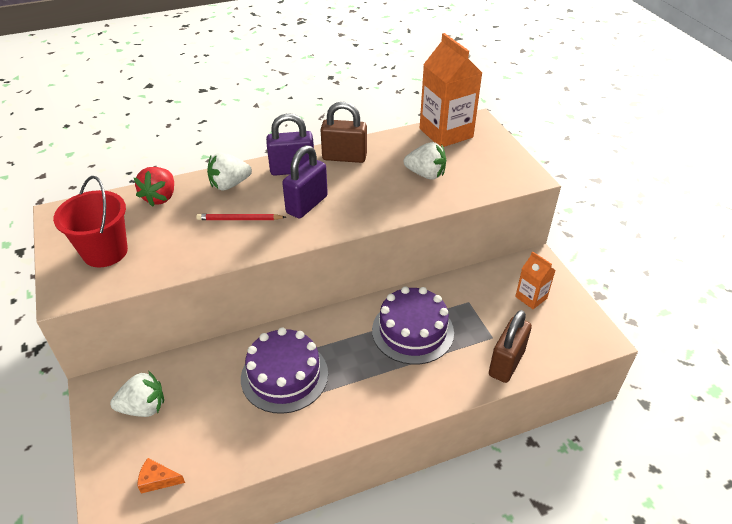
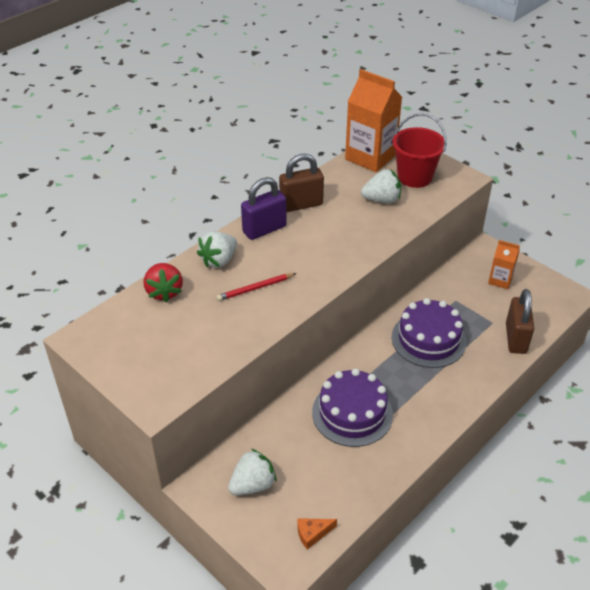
camera: 25 degrees left, 0 degrees up
red bucket [53,176,128,267] -> red bucket moved to [393,113,446,188]
purple padlock [282,145,328,219] -> none

